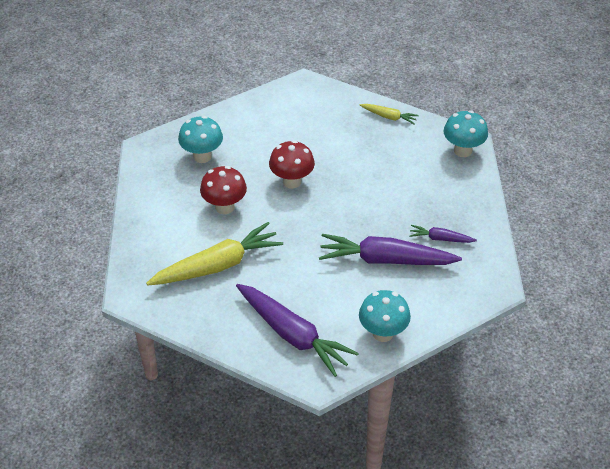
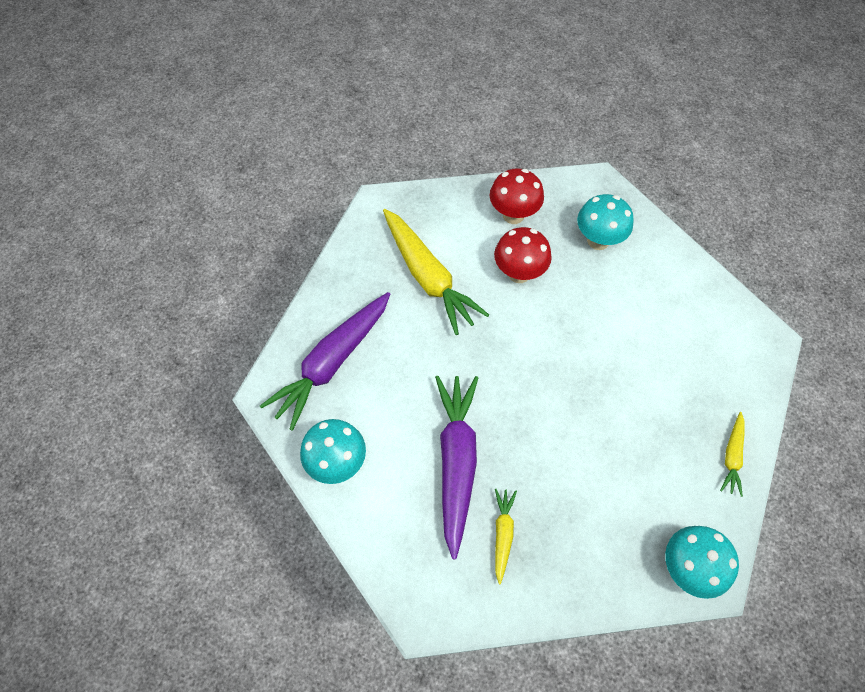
camera: 85 degrees right, 15 degrees up
red mushroom [269,140,315,189] -> red mushroom moved to [490,168,544,224]
purple carrot [409,225,477,243] -> yellow carrot [495,489,517,584]

